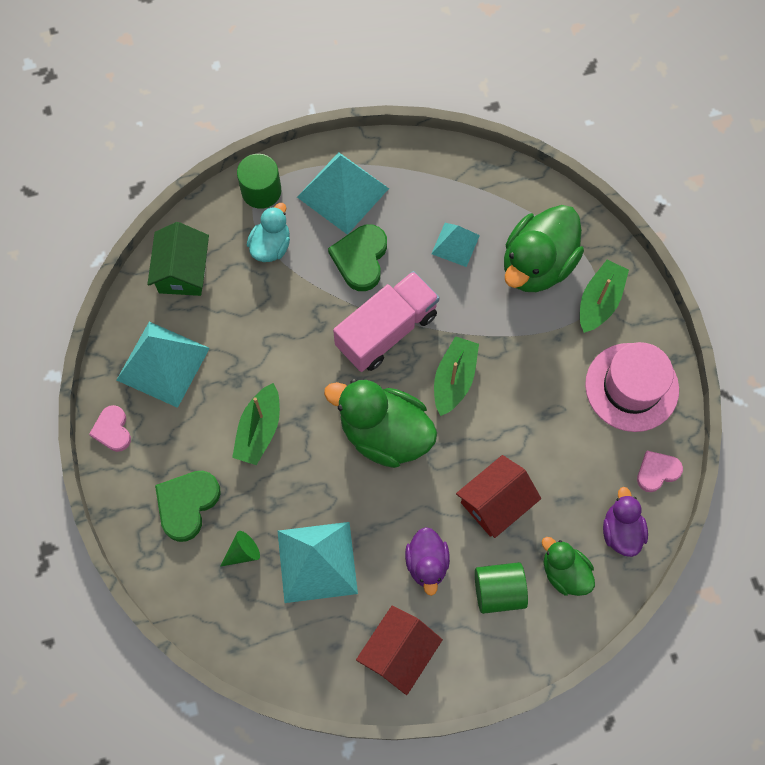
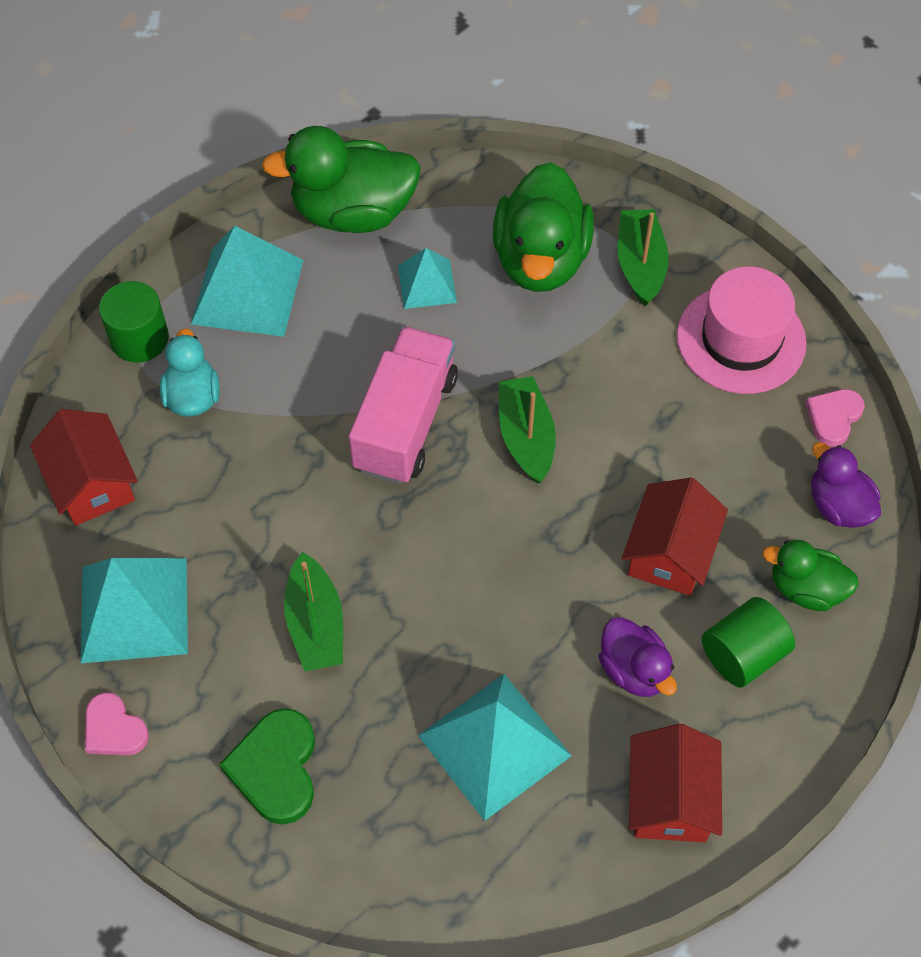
camera: 30 degrees left, 10 degrees down
green house [147,222,209,296] -> red house [30,409,138,526]
green cone [220,531,260,567] -> none
green duck [324,379,437,468] -> green duck moved to [262,126,421,233]
green heart [328,224,387,291] -> none

